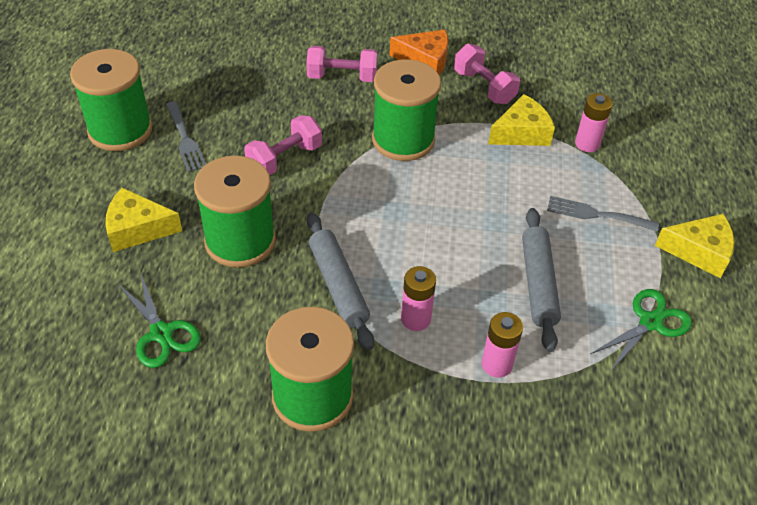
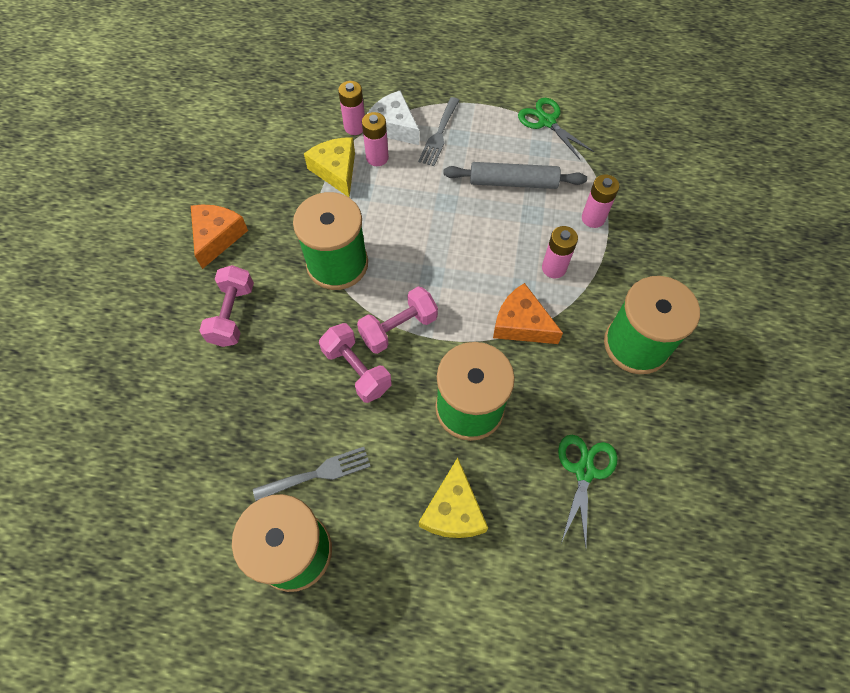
camera: 85 degrees left, 15 degrees up
green scissors [117,272,201,368] -> green scissors turned 45 degrees counterclockwise [558,435,618,548]
grey rolling pin [307,212,374,350] -> orange cheese [493,283,563,344]
pink dumbbell [454,44,520,104] -> pink dumbbell moved to [357,286,438,354]
yellow cheese [655,214,734,278] -> none
none -> pink battery [362,112,389,166]
none -> white cheese [367,90,419,145]

